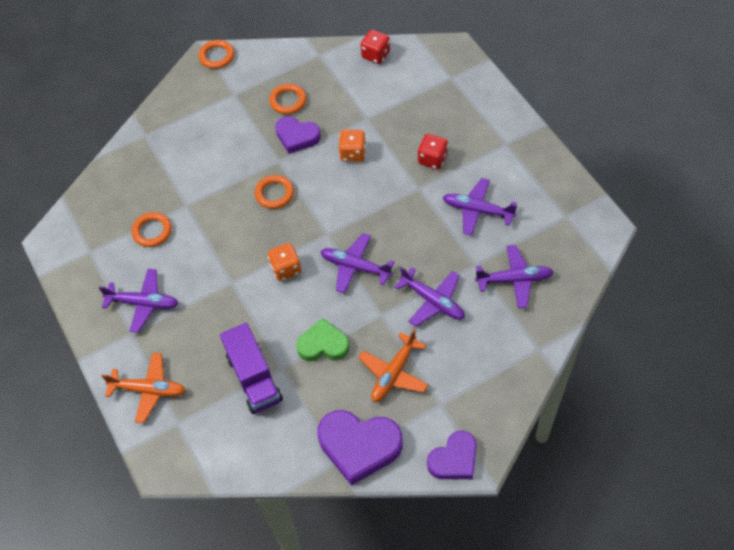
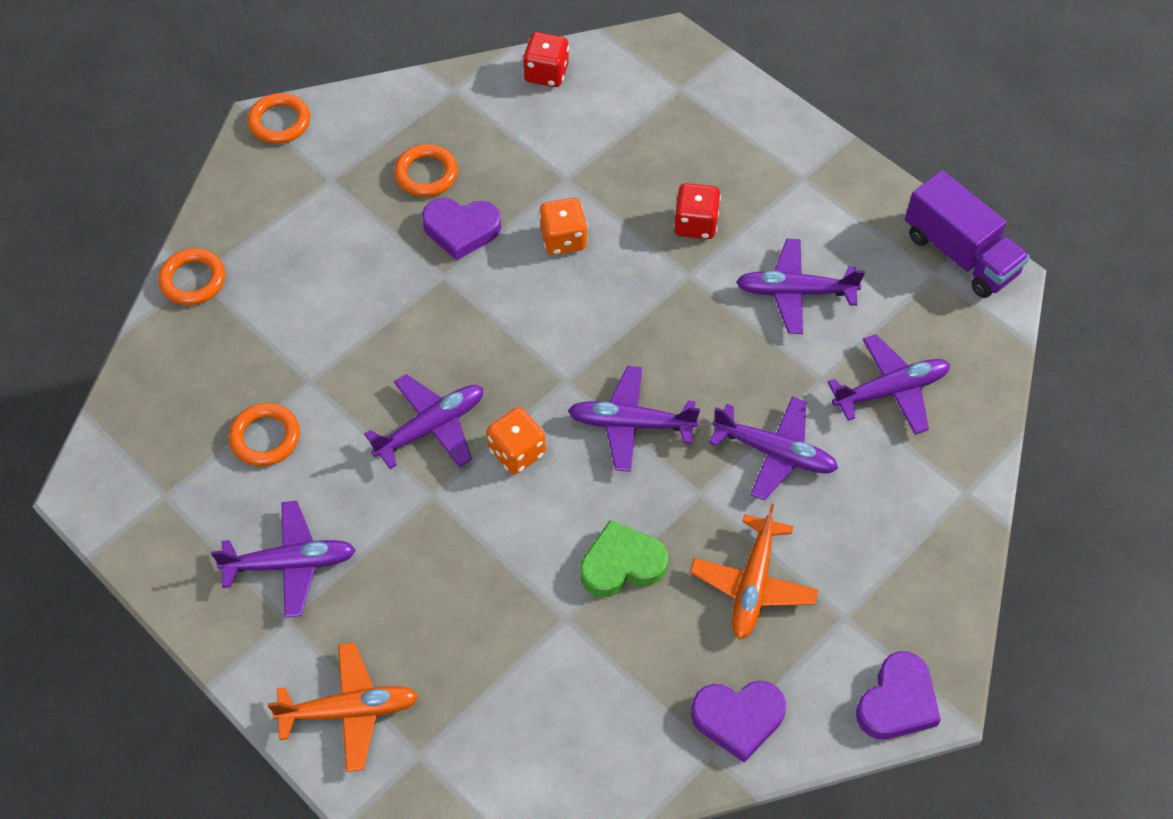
camera: 20 degrees left, 0 degrees up
purple truck [220,323,283,414] -> purple truck moved to [905,170,1030,298]
orange ring [255,175,294,209] -> orange ring moved to [158,248,225,305]
purple heart [317,410,403,486] -> purple heart [691,681,786,762], size x0.65
none -> purple plane [364,374,484,469]

